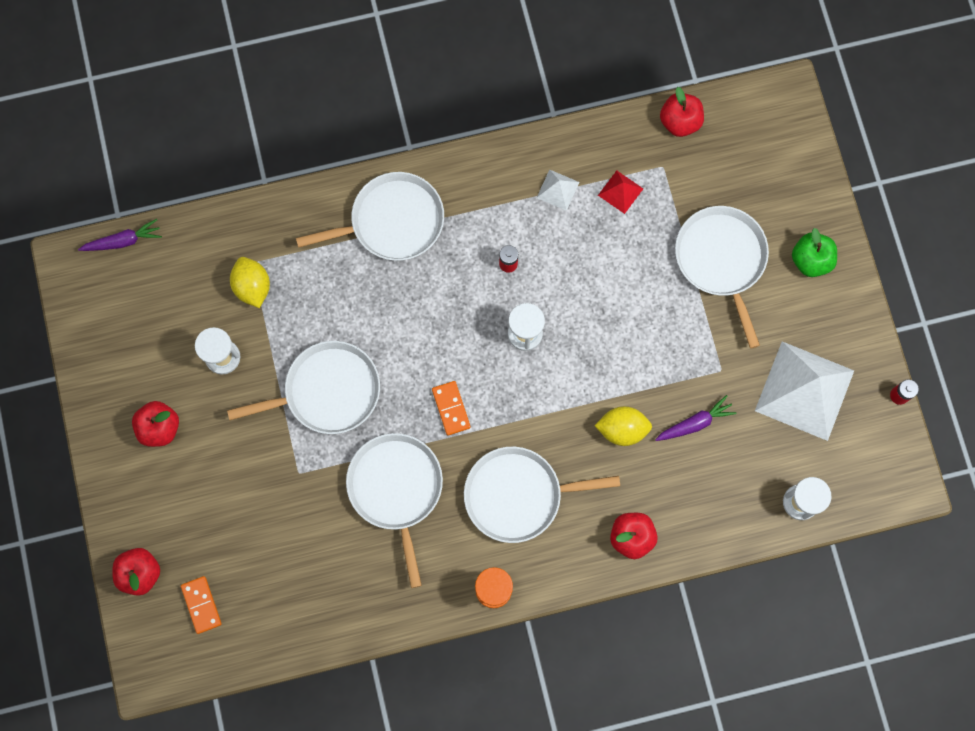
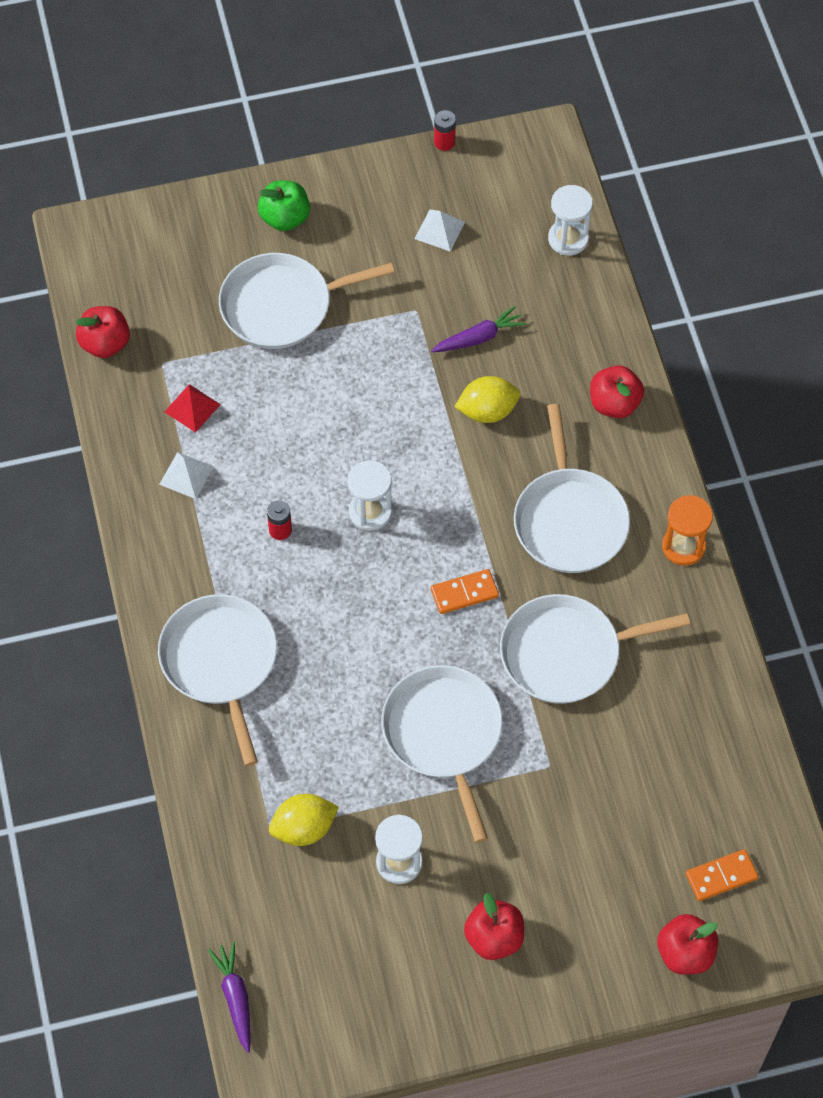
camera: 90 degrees left, 15 degrees down
yellow lemon [594,406,652,446] -> yellow lemon turned 75 degrees clockwise [455,376,520,423]
purple carrot [655,395,737,441] -> purple carrot turned 90 degrees clockwise [431,306,526,352]
white pyramid [755,341,854,441] -> white pyramid [415,209,465,251], size x0.44

